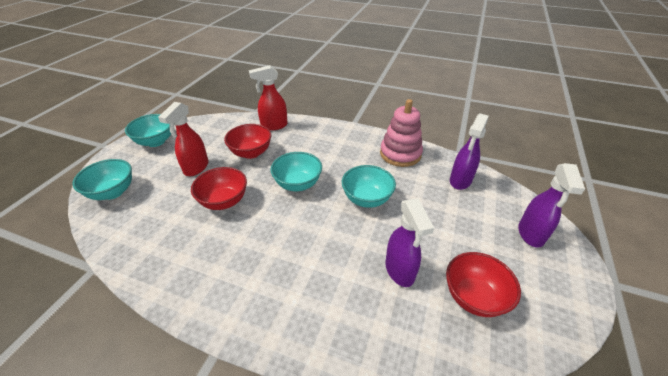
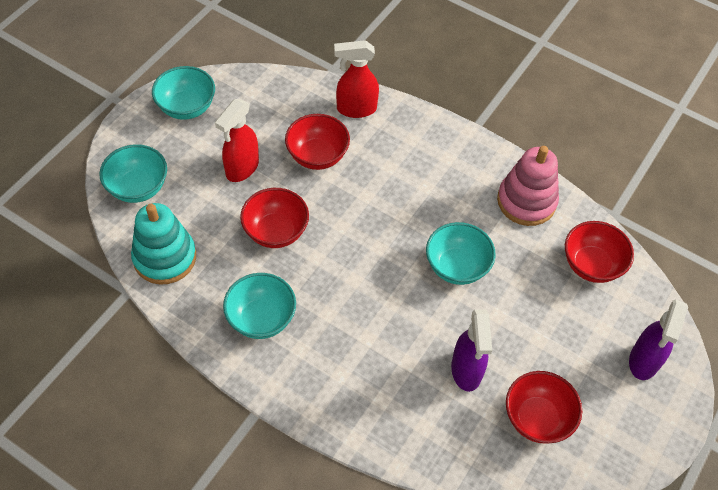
camera: 10 degrees right, 15 degrees up
turquoise bowl [270,152,322,191] -> turquoise bowl moved to [223,273,296,339]
purple spray bottle [450,114,489,190] -> red bowl [565,221,634,283]
none -> turquoise stacking toy [131,203,196,285]

